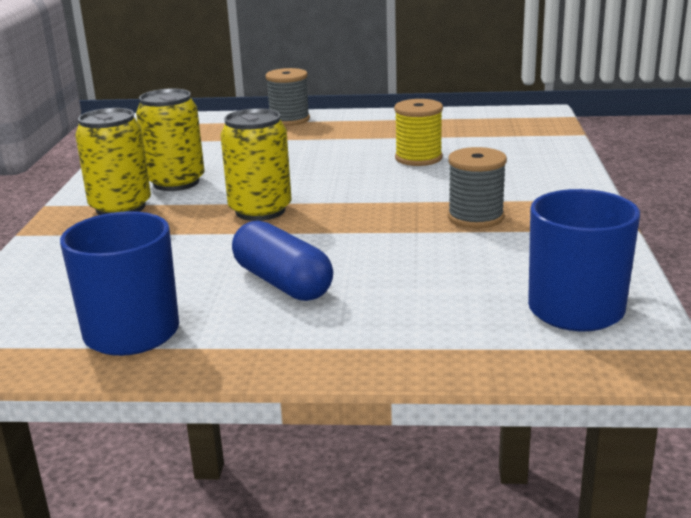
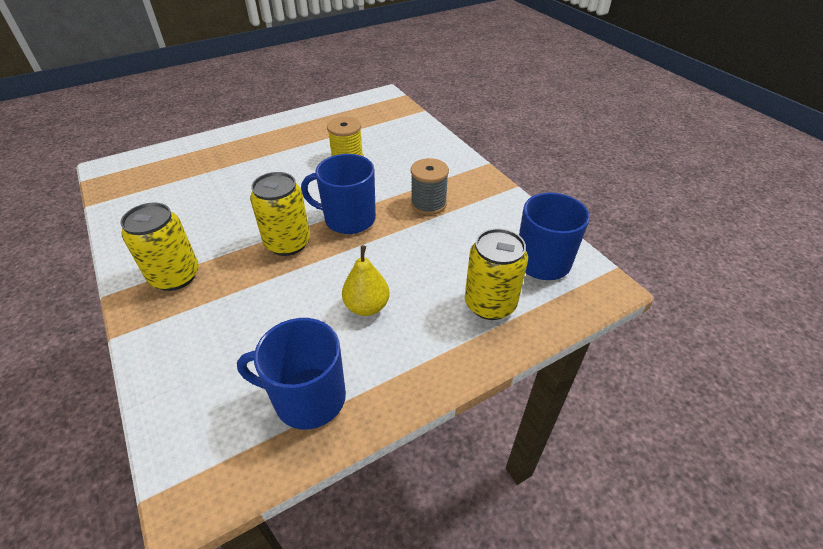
camera: 35 degrees left, 20 degrees up
yellow can [136,88,204,191] -> yellow can moved to [465,228,528,320]
blue capsule [232,220,333,301] -> yellow pear [342,245,389,316]
grey spool [265,68,310,126] -> none
none -> blue mug [301,154,376,234]

